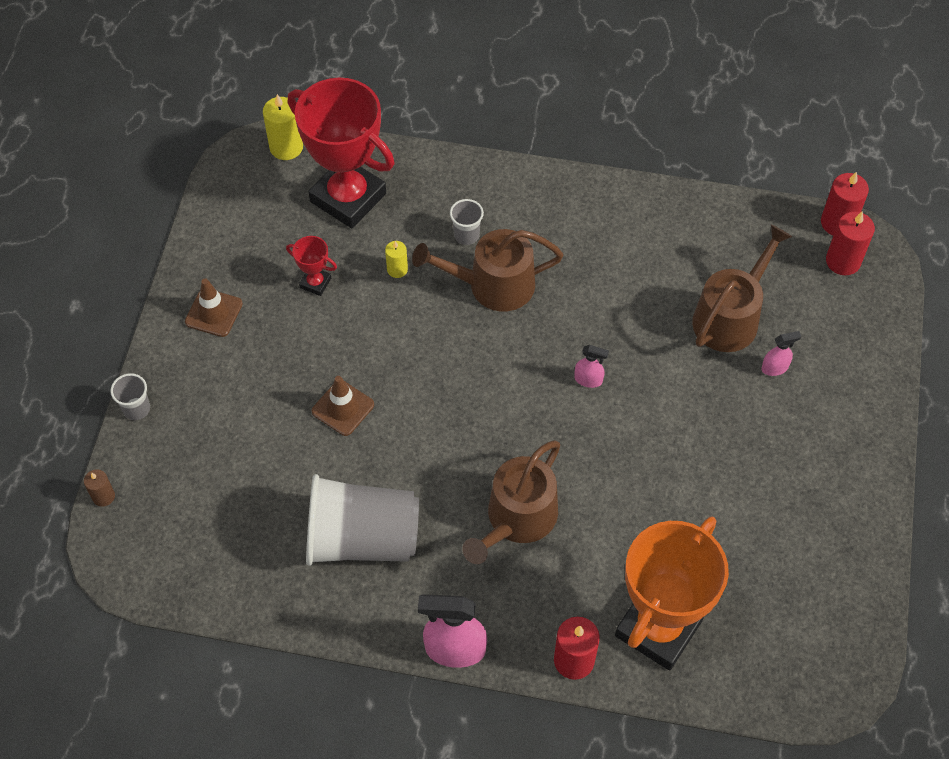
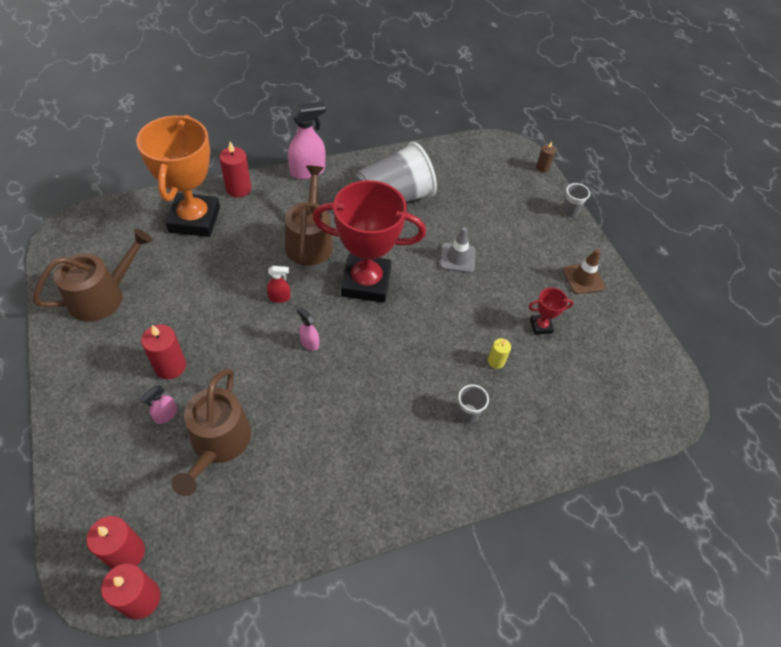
camera: 145 degrees right, 5 degrees down
yellow candle [263,94,303,160] -> none
red trophy [288,78,394,228] -> red trophy moved to [313,180,426,303]
brown traffic cone [312,376,374,436] -> grey traffic cone [440,227,476,273]
brown watering can [412,229,563,312] -> brown watering can moved to [33,229,153,322]
pink spray bottle [574,345,609,388] -> pink spray bottle turned 60 degrees clockwise [297,307,319,351]
none -> red candle [141,325,186,379]
none -> red spray bottle [267,266,291,303]

